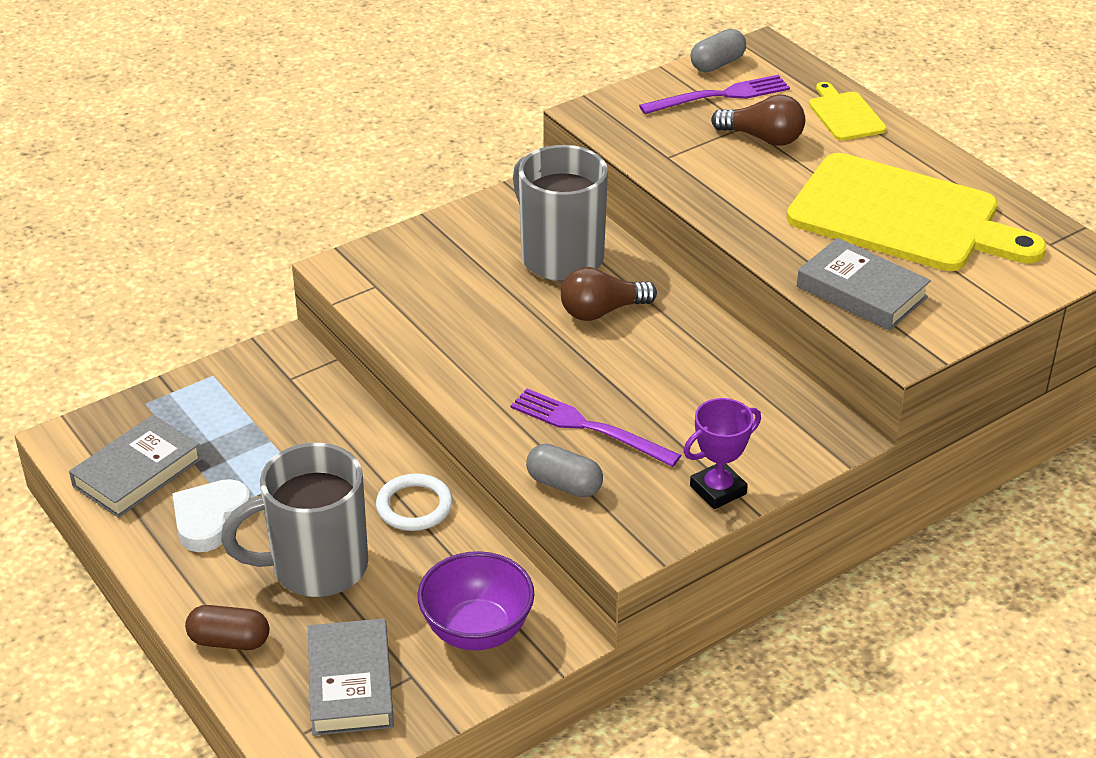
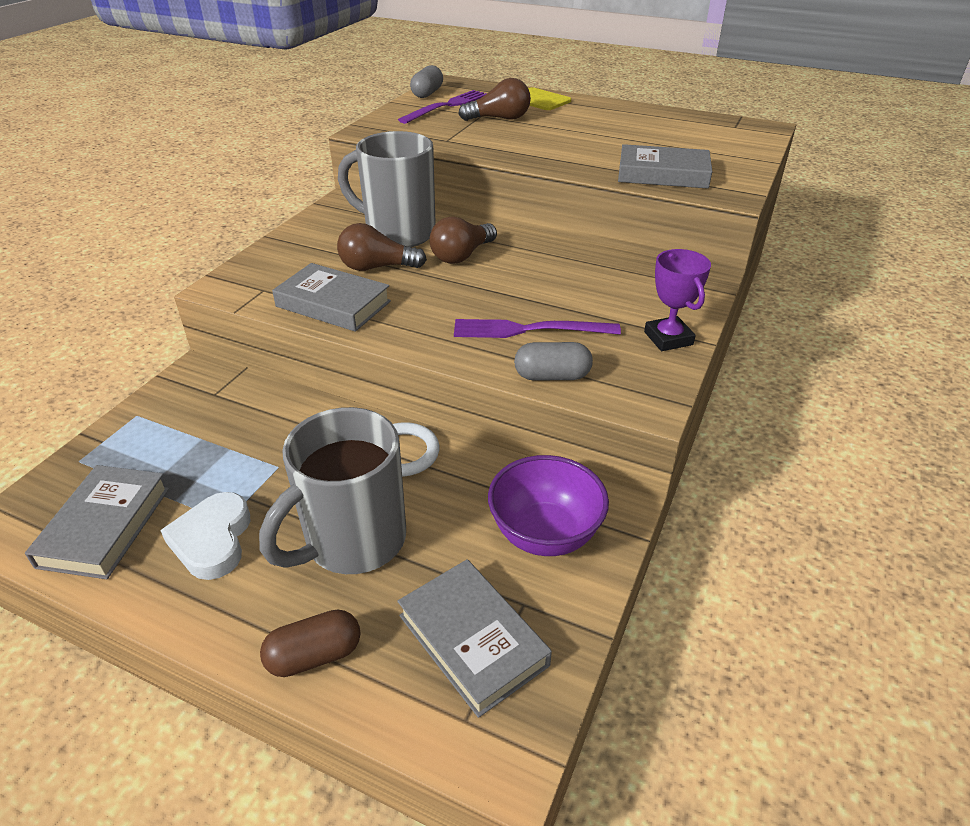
camera: 30 degrees left, 0 degrees up
purple trophy [683,398,761,509] -> purple trophy turned 45 degrees counterclockwise [644,249,711,351]
yellow cutting board [787,153,1046,271] -> none
none -> grey book [272,263,391,332]
none -> brown light bulb [337,223,427,271]

